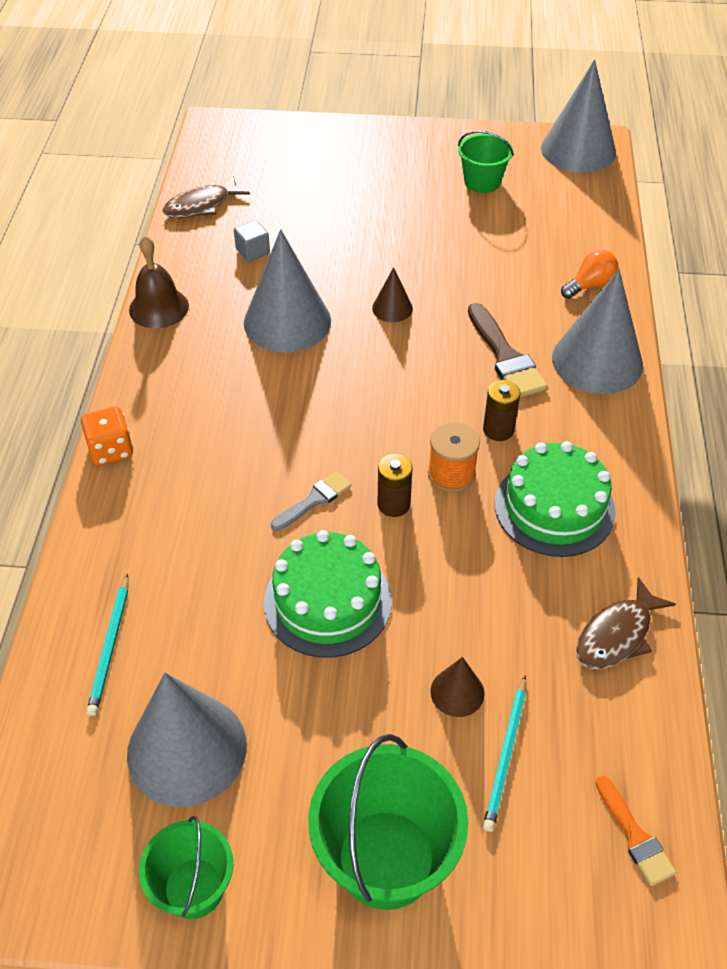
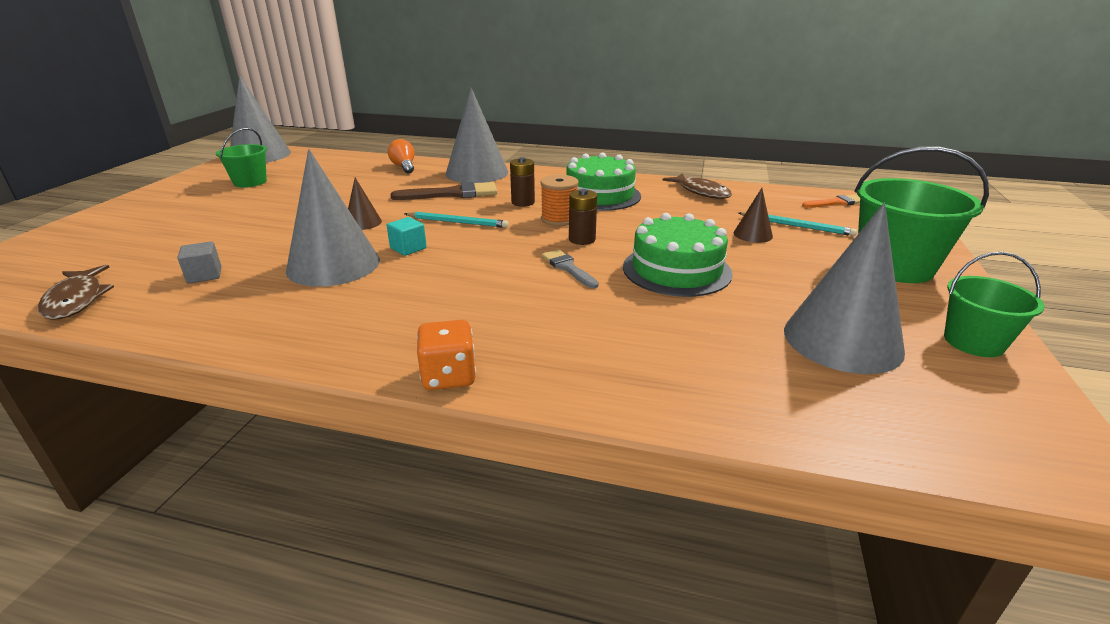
camera: 80 degrees left, 20 degrees down
turquoise pencil [87,574,128,716] -> turquoise pencil moved to [404,212,509,228]
brown bell [129,236,189,328] -> none
none -> turquoise cube [387,217,427,256]

